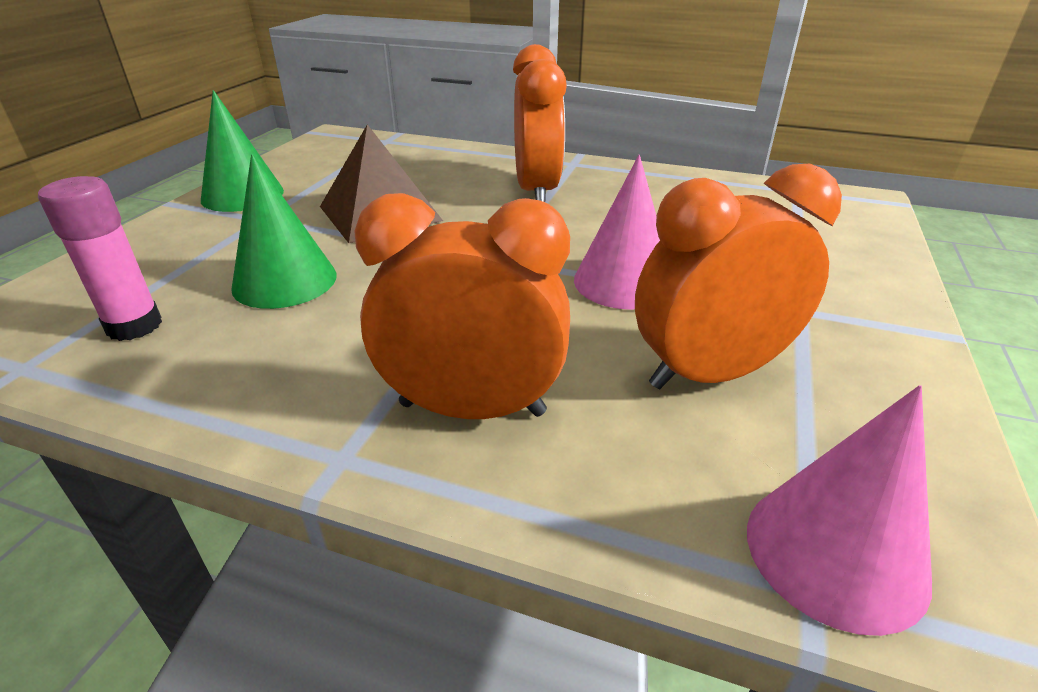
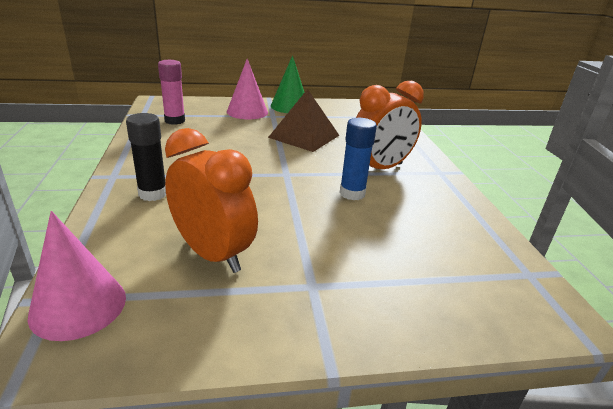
camera: 60 degrees right, 5 degrees down
green cone [231,154,337,309] -> none
orange clock [354,193,570,419] -> black glue stick [126,113,166,201]
pink cone [574,155,660,310] -> pink cone moved to [227,59,268,119]
none -> blue glue stick [340,118,377,200]

